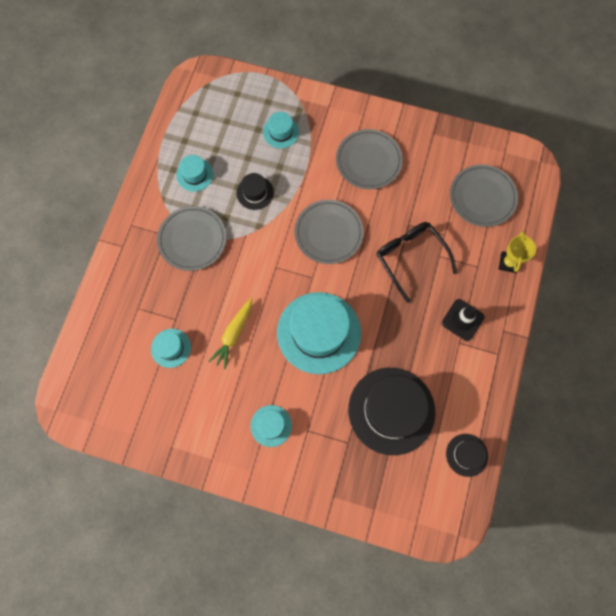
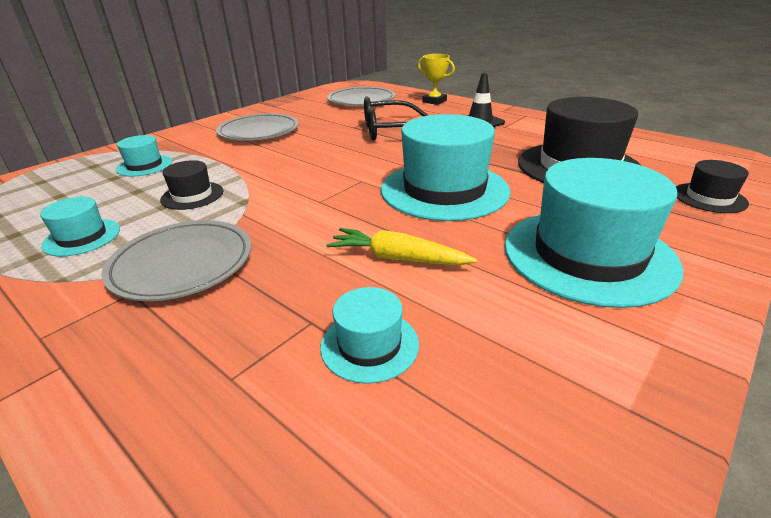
camera: 65 degrees left, 40 degrees down
yellow carrot [209,298,252,369] -> yellow carrot turned 150 degrees clockwise [326,228,477,265]
turquoise hat [251,405,292,447] -> turquoise hat [504,158,683,308], size x2.11
grey plate [295,200,364,264] -> none
black hat [446,434,488,477] -> black hat moved to [676,160,749,213]

